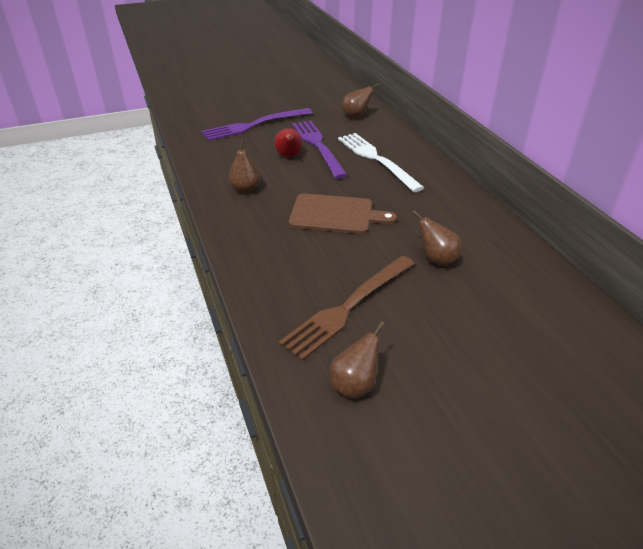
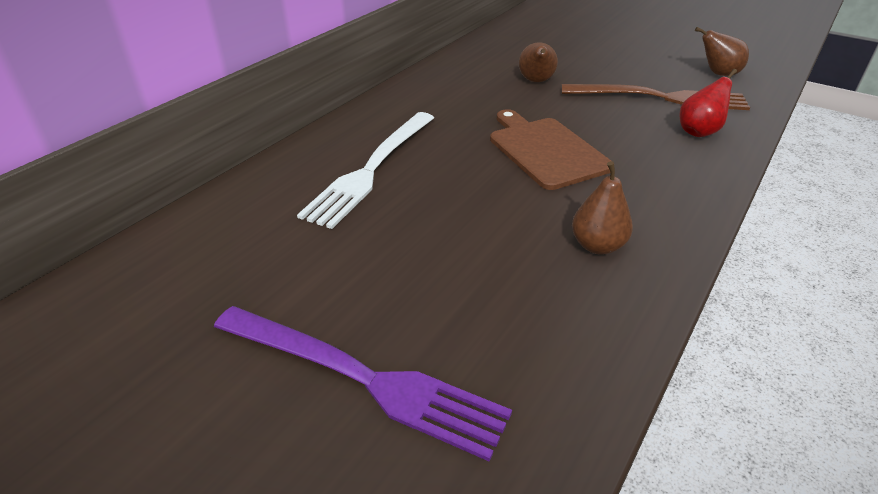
camera: 125 degrees left, 0 degrees up
red pear [274,128,303,157] -> red pear moved to [680,69,737,137]
purple fork [292,121,348,179] -> none
brown pear [342,83,380,118] -> none

